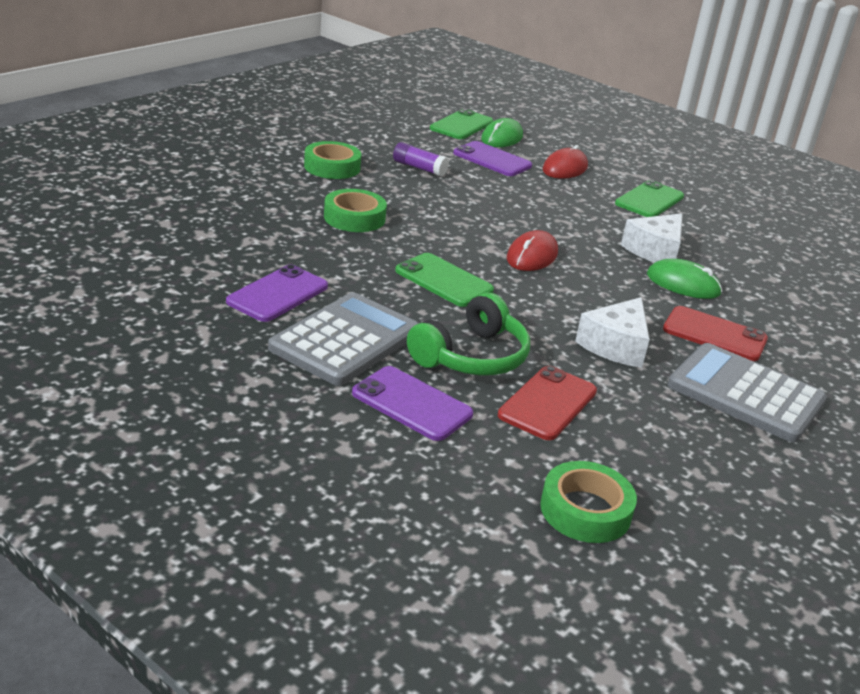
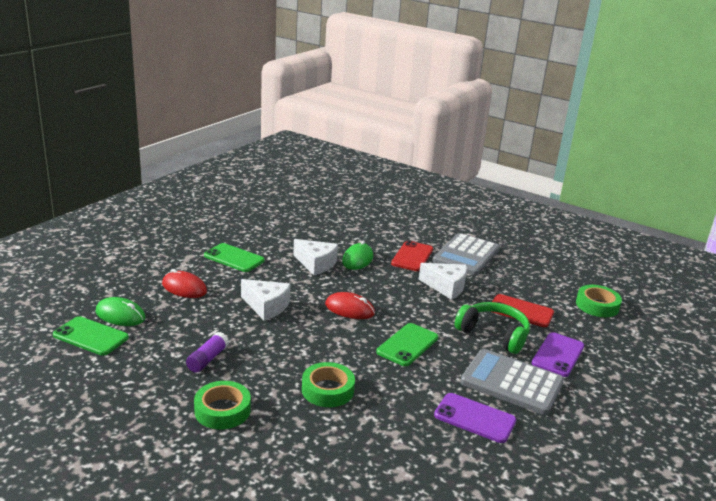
camera: 95 degrees left, 5 degrees down
purple phone [453,141,532,176] -> none
none -> white cheese [241,279,290,321]

